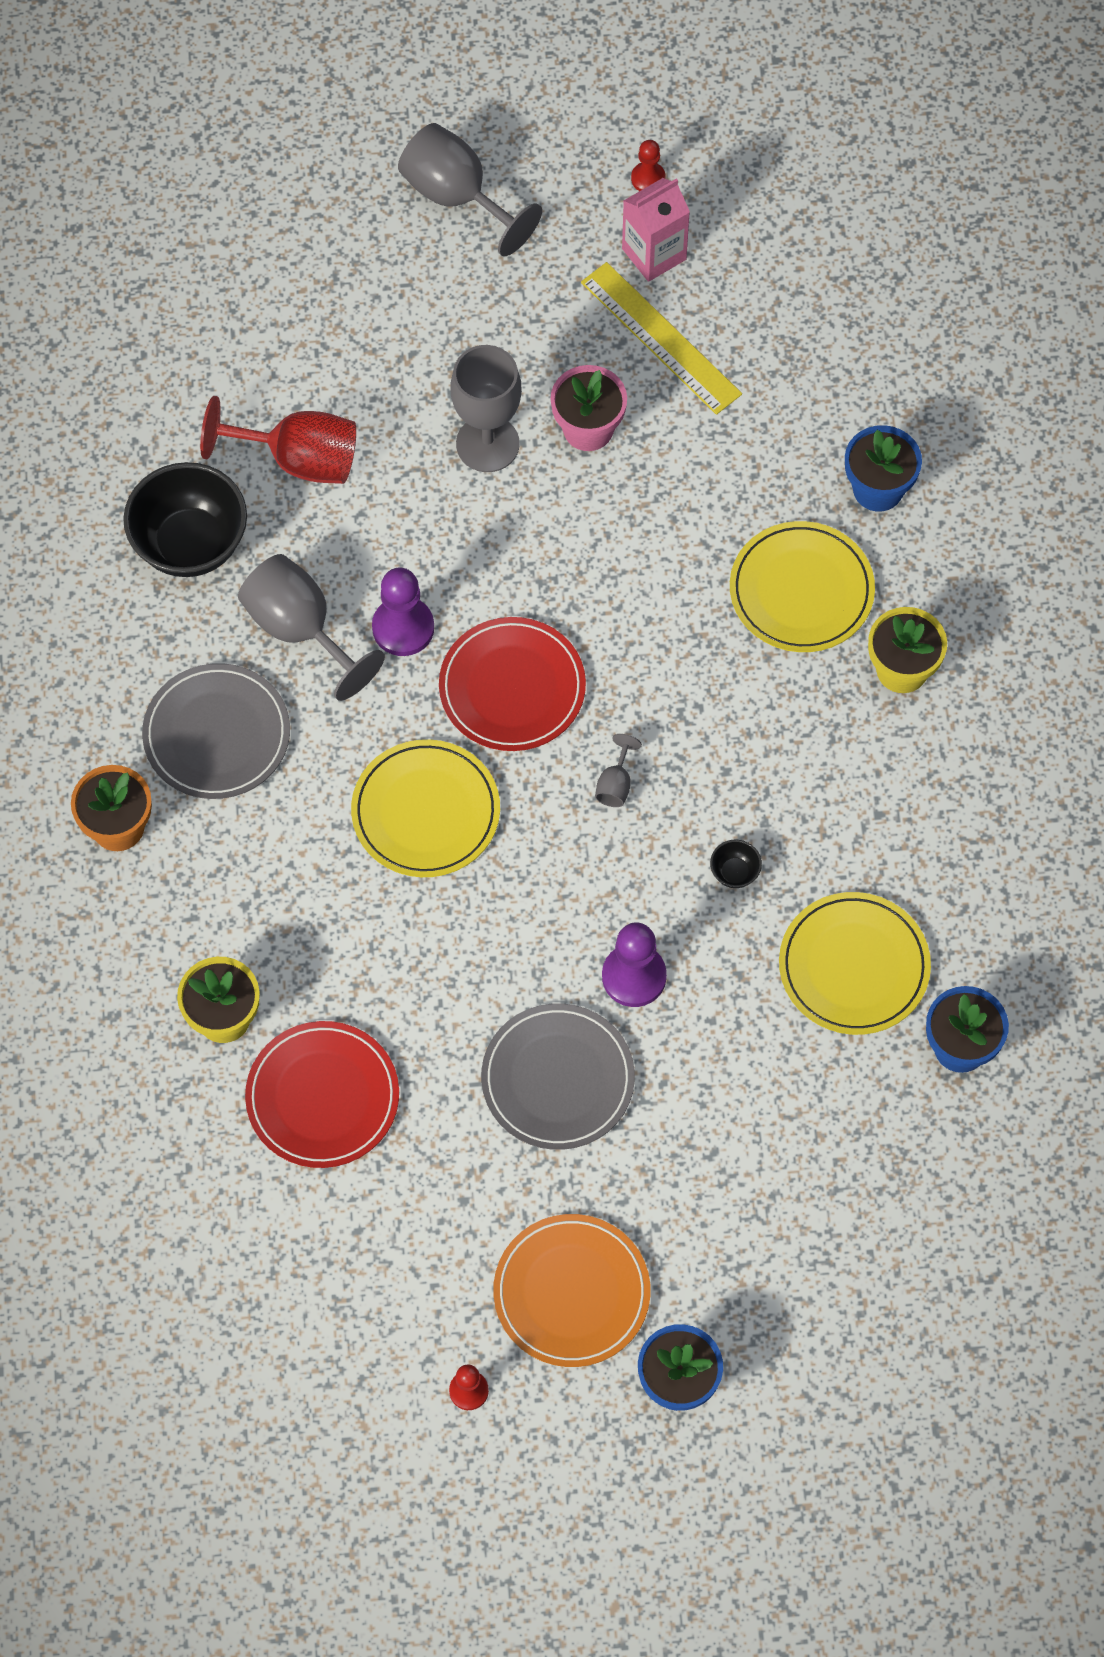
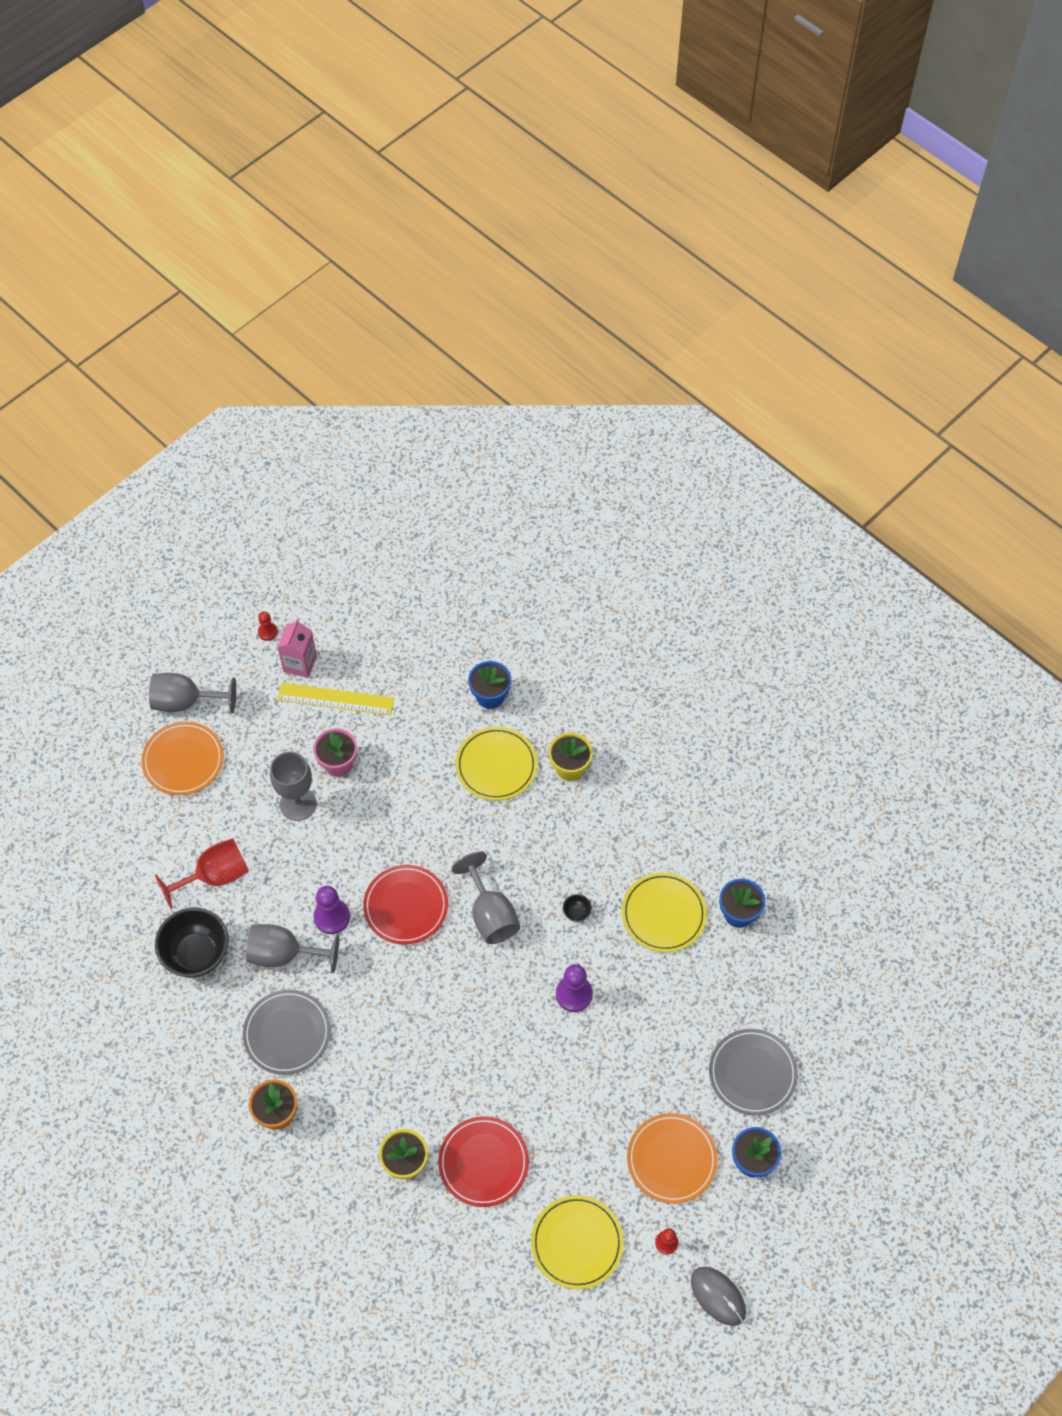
camera: 40 degrees left, 5 degrees down
yellow plate [351,739,500,877] -> yellow plate moved to [531,1195,624,1289]
grey plate [481,1003,635,1150] -> grey plate moved to [709,1029,798,1116]
grey goblet [595,734,642,807] -> grey goblet [452,852,520,944], size x2.20
none -> orange plate [141,722,224,795]
none -> grey mouse [691,1267,746,1326]

